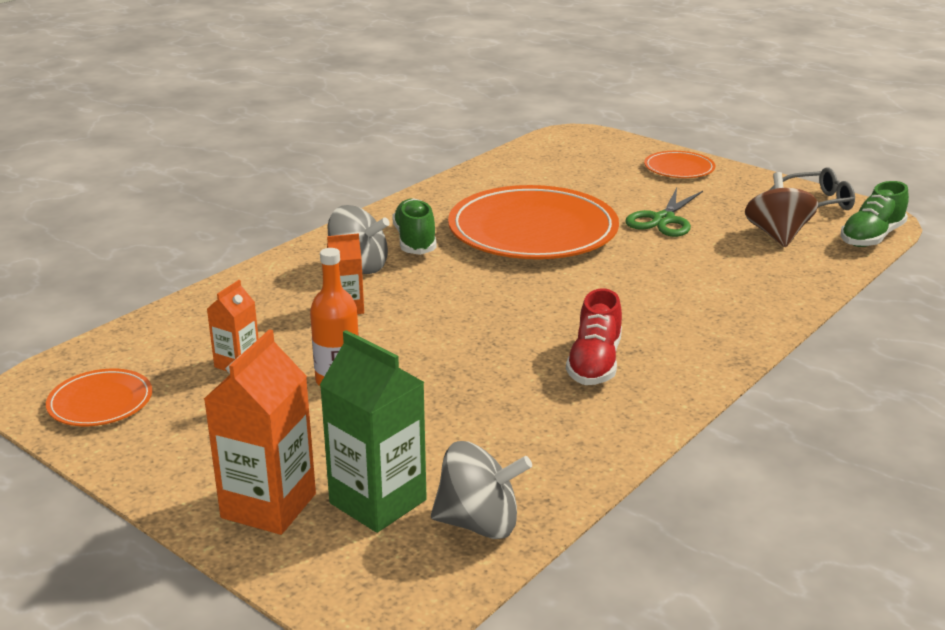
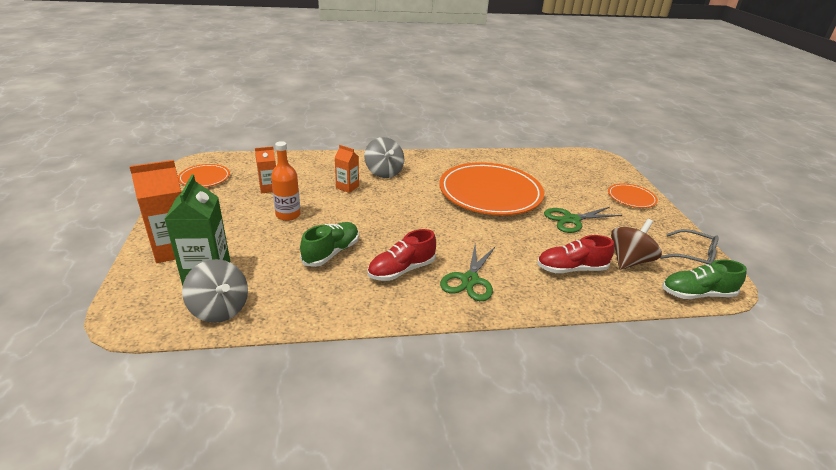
camera: 40 degrees right, 5 degrees up
green shoe [392,198,437,255] -> green shoe moved to [300,222,359,267]
none -> green scissors [440,244,496,301]
none -> red shoe [537,235,614,273]

